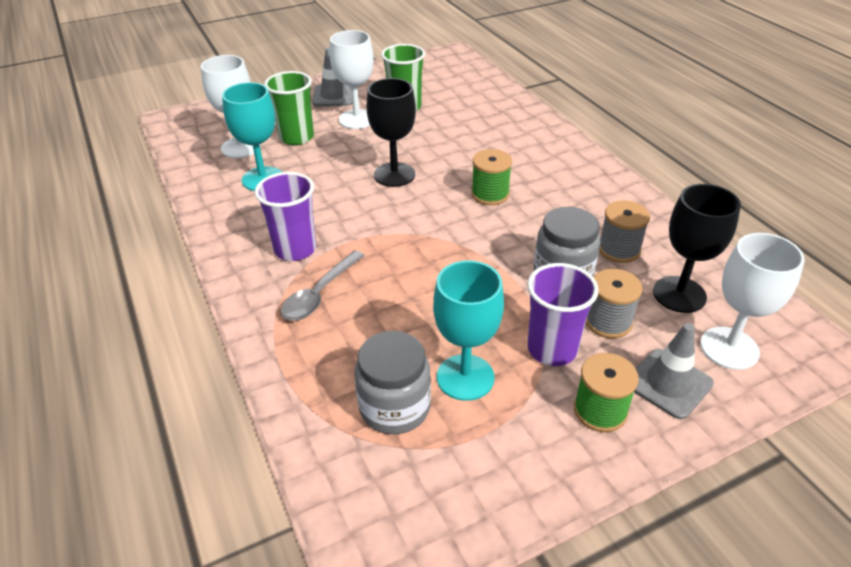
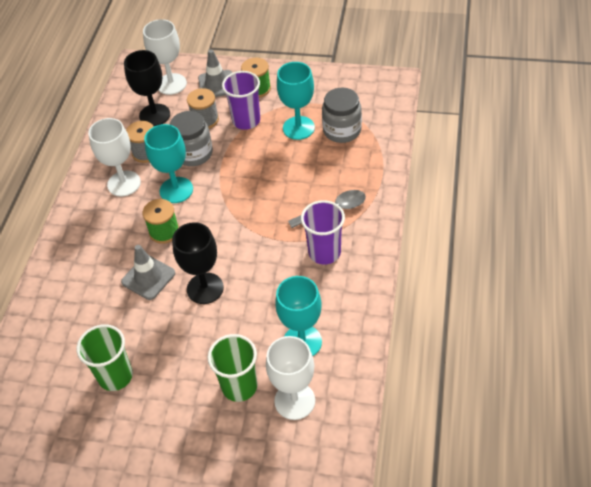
camera: 140 degrees left, 10 degrees up
grey traffic cone [312,47,353,107] -> grey traffic cone moved to [121,245,175,300]
white goblet [330,30,374,129] -> white goblet moved to [88,118,141,196]
none -> turquoise goblet [144,124,193,203]

